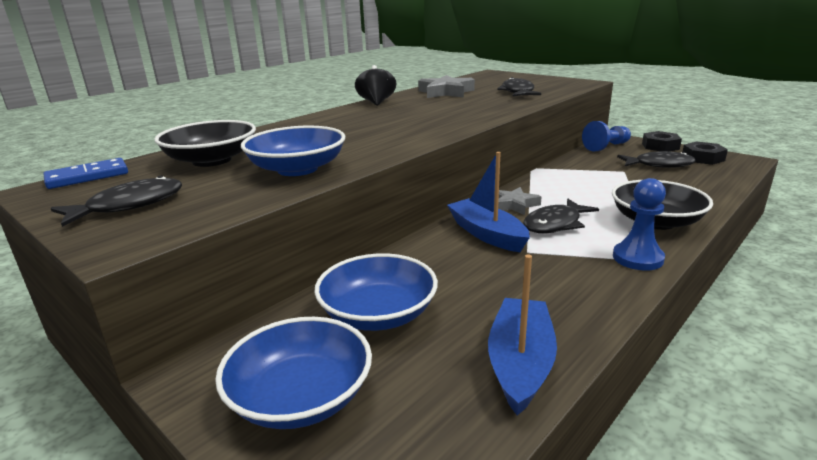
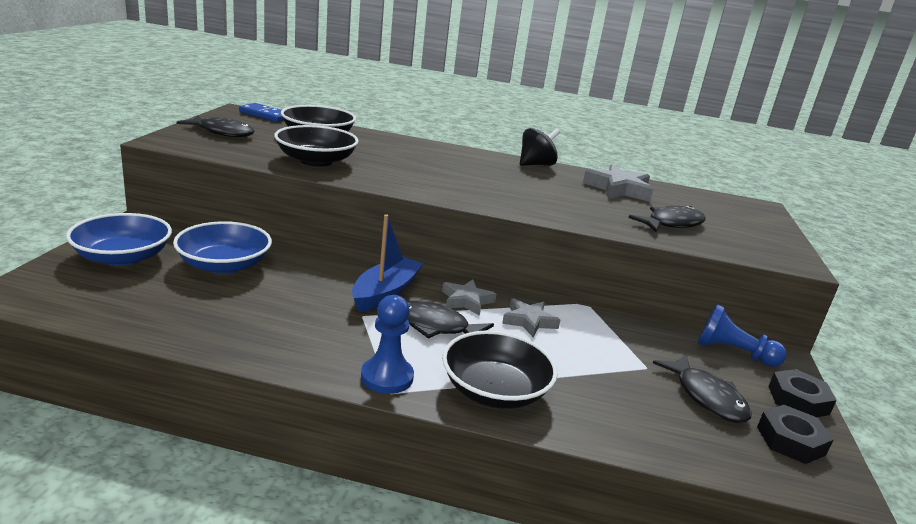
camera: 55 degrees right, 0 degrees up
blue bowl [241,126,345,176] -> black bowl [274,125,359,167]
blue boat [488,254,557,416] -> none
none -> grey star [502,299,560,337]

